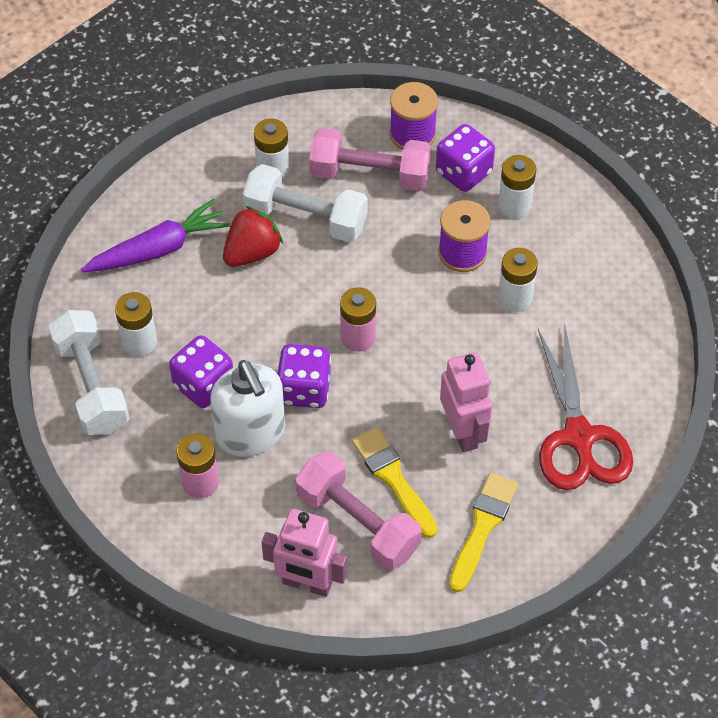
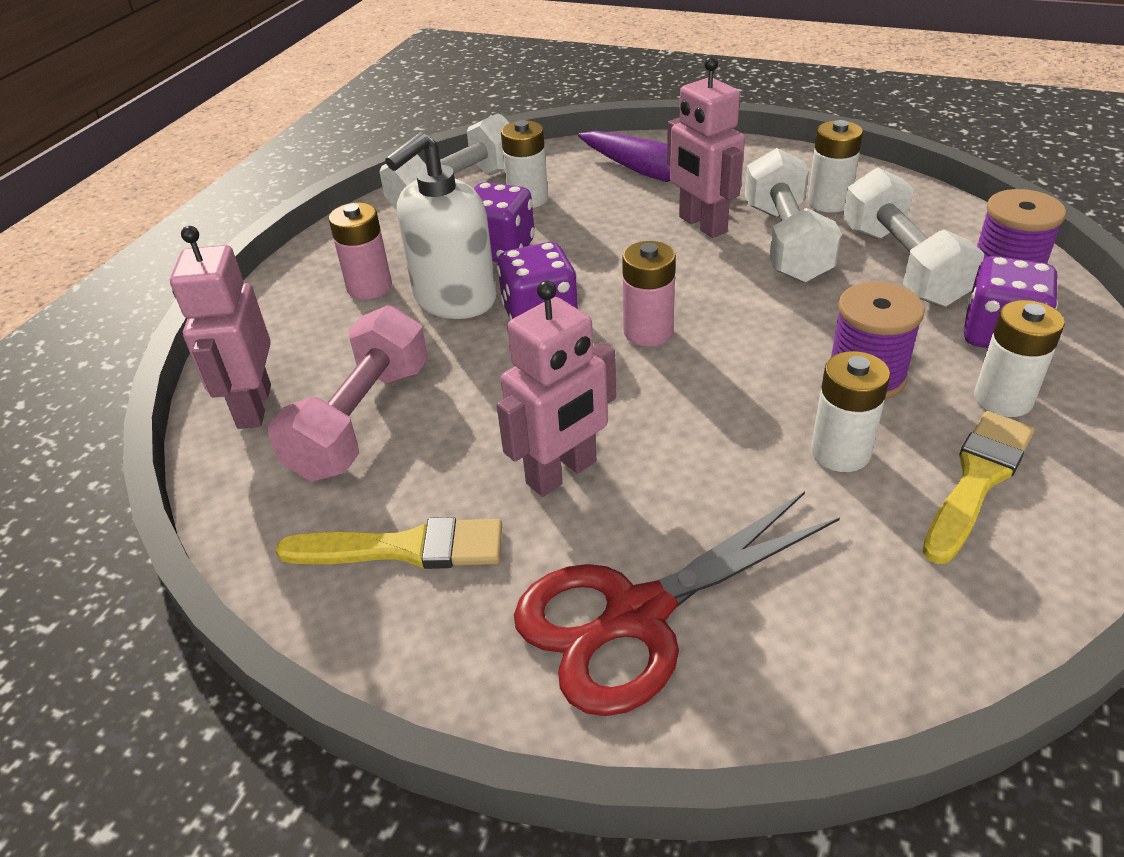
camera: 70 degrees right, 15 degrees down
red strawberry [223,206,283,267] -> pink robot [667,56,745,238]
pink dumbbell [309,128,431,191] -> white dumbbell [843,167,984,307]
yellow brush [352,427,438,538] -> yellow brush moved to [923,411,1034,564]

